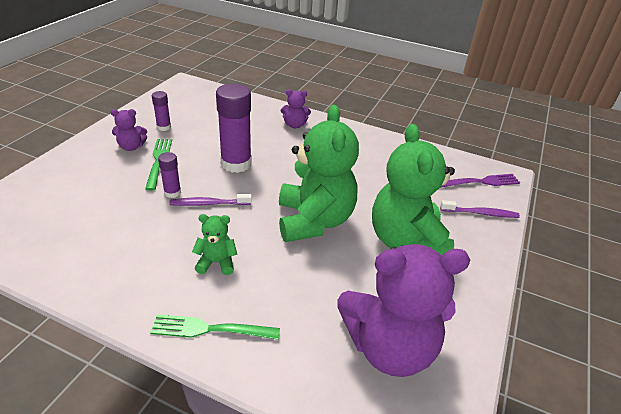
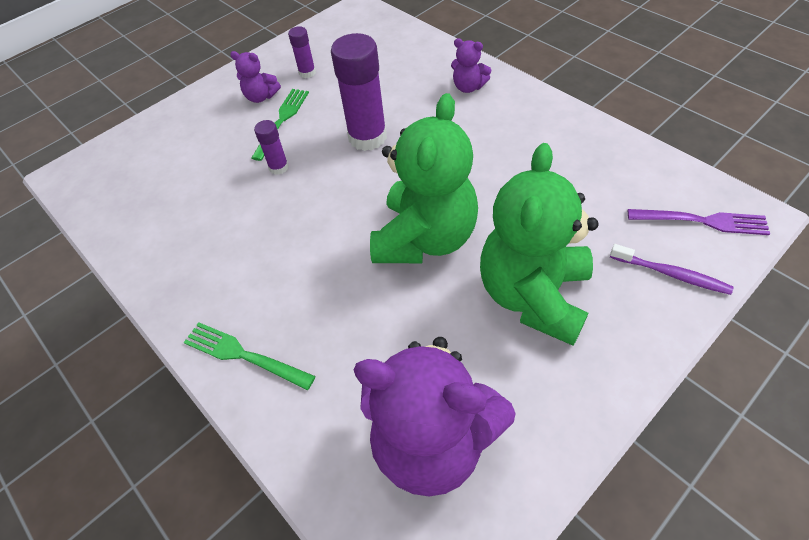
camera: 30 degrees right, 15 degrees up
purple toothbrush [169,194,252,206] -> none
green teddy bear [192,214,237,275] -> none

